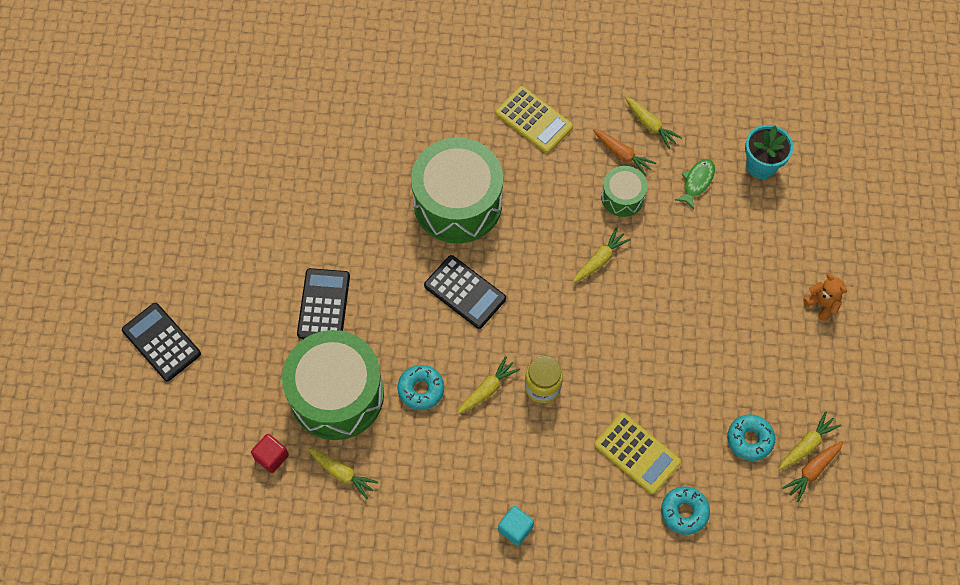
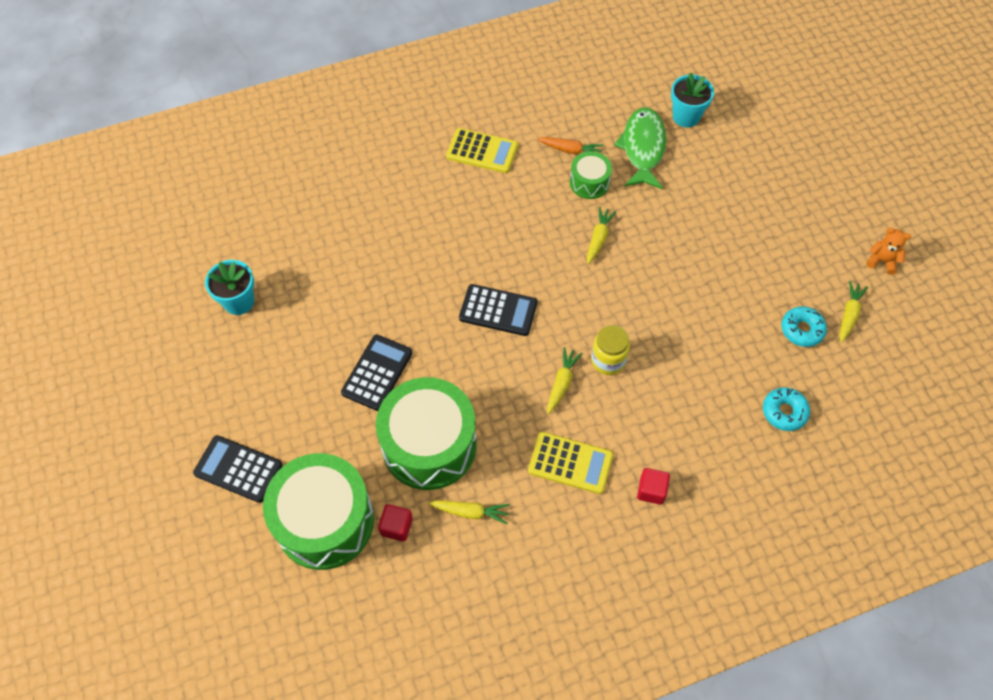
camera: 25 degrees left, 5 degrees down
black calculator [297,268,350,339] -> black calculator turned 45 degrees clockwise [341,335,412,411]
turquoise donut [398,365,444,410] -> none
green drum [411,138,503,243] -> green drum moved to [263,453,374,570]
turquoise cube [498,506,534,546] -> red cube [637,468,670,505]
yellow calculator [594,413,681,494] -> yellow calculator moved to [528,432,613,494]
yellow carrot [625,97,682,149] -> none
green fish [675,159,715,210] -> green fish [614,107,666,189], size x1.89
orange carrot [782,442,843,502] -> none
orange teddy bear [803,274,847,321] -> orange teddy bear moved to [866,228,911,275]
none -> turquoise flower pot [205,260,254,315]

